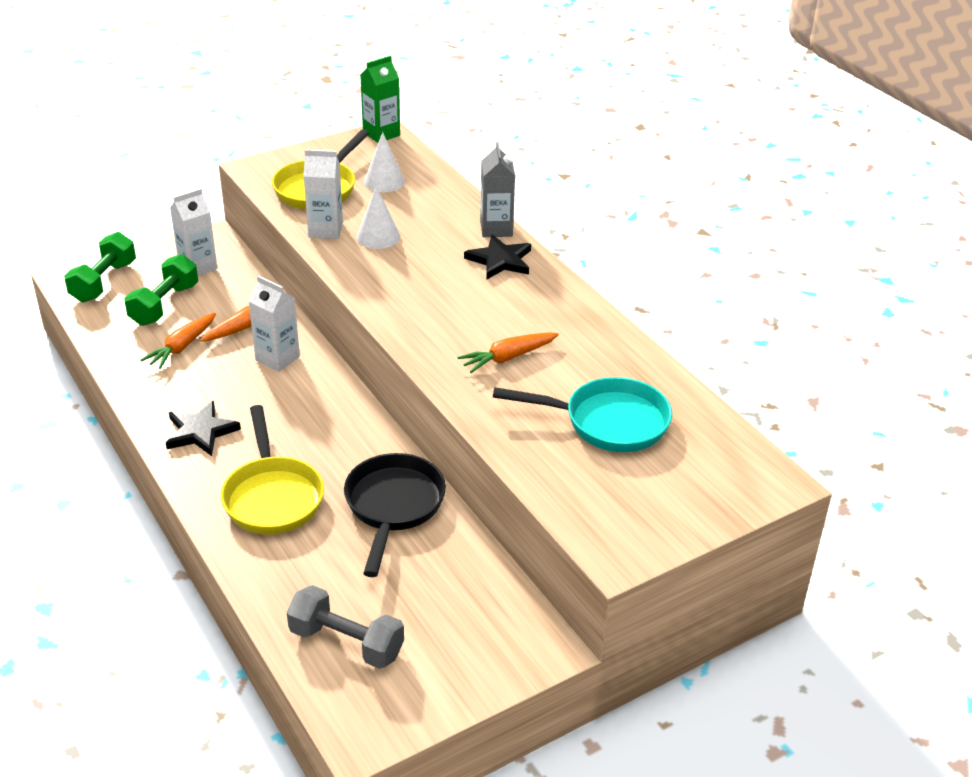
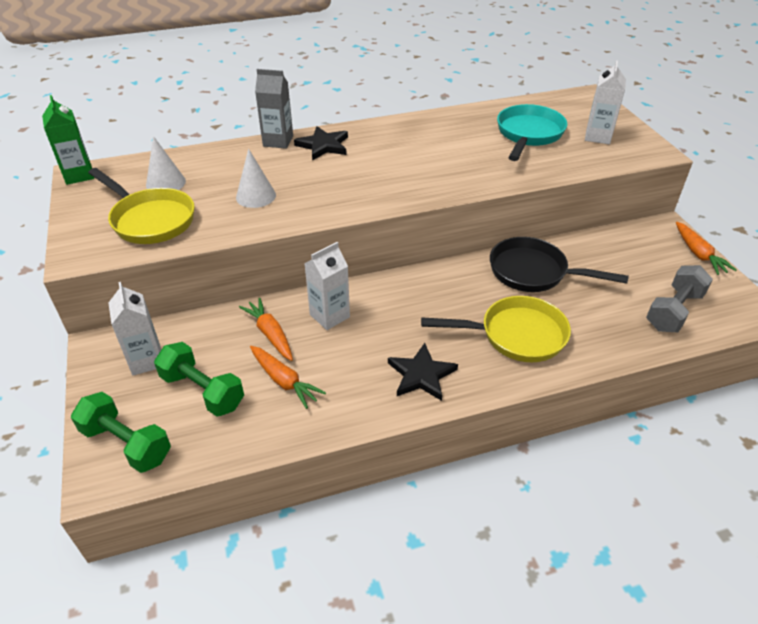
camera: 75 degrees left, 5 degrees up
white carton [304,149,343,239] -> white carton moved to [585,60,626,144]
orange carrot [457,332,559,373] -> orange carrot moved to [676,222,736,275]

